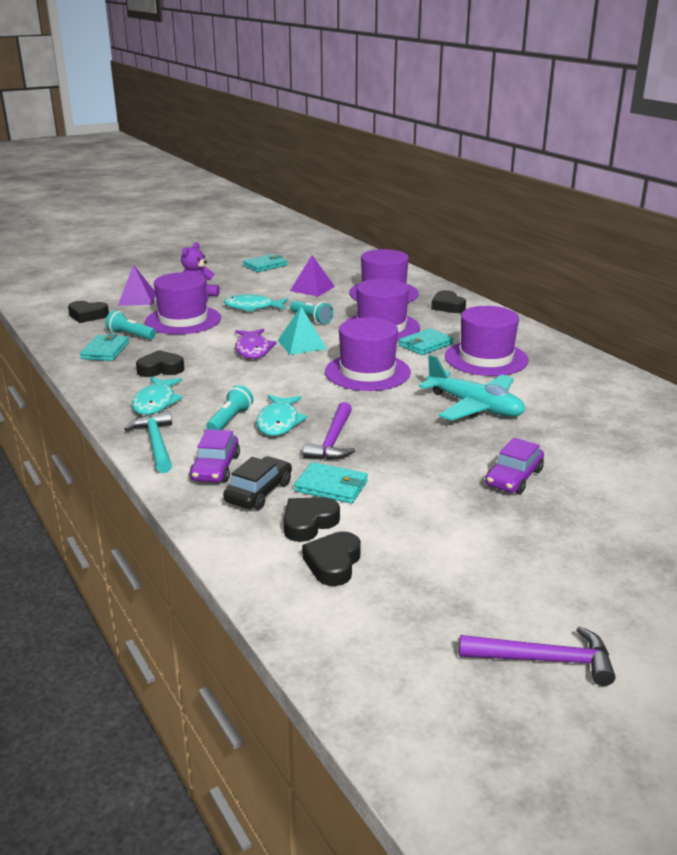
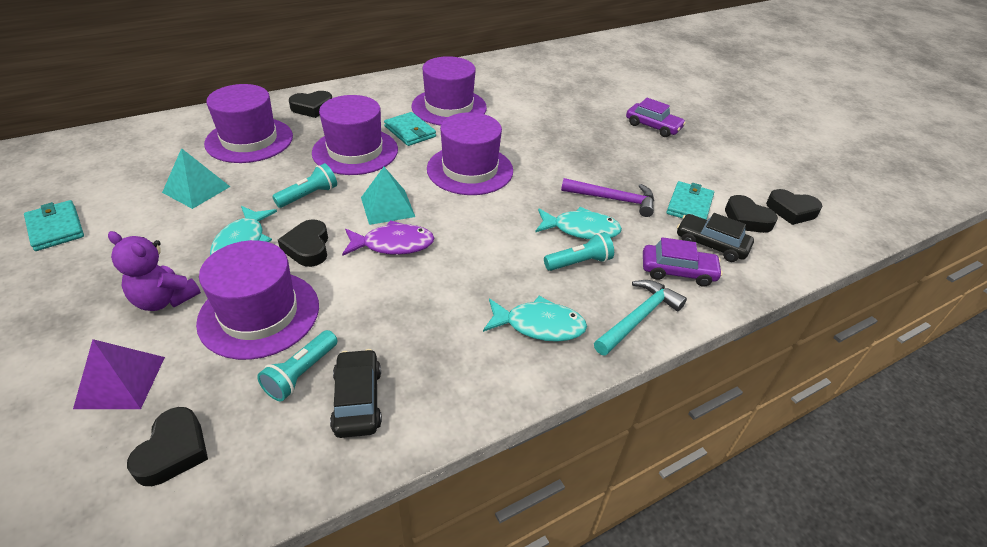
camera: 90 degrees left, 15 degrees up
turquoise wallet [80,334,129,361] -> black car [330,349,382,438]
turquoise hammer [124,411,172,473] -> turquoise hammer turned 150 degrees clockwise [594,280,687,356]
black heart [136,350,184,377] -> black heart moved to [278,219,328,267]
turquoise flashlight [206,385,253,430] -> turquoise flashlight turned 135 degrees clockwise [544,232,614,271]
purple pyramid [290,255,335,297] -> turquoise pyramid [162,148,230,209]
turquoise plane [419,355,525,421] -> none
purple hammer [459,626,615,686] -> none

